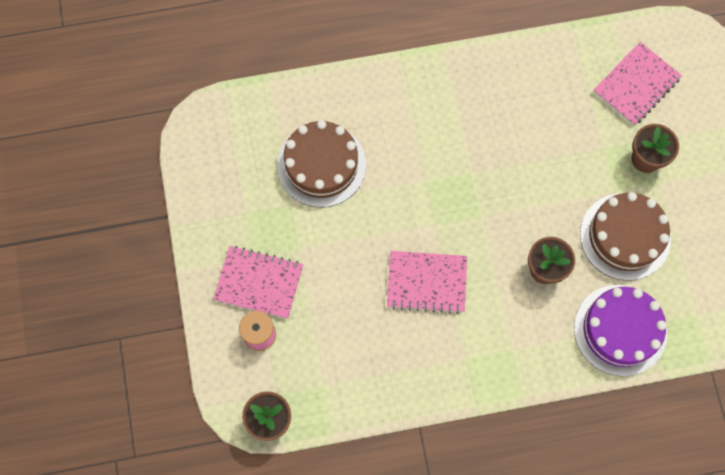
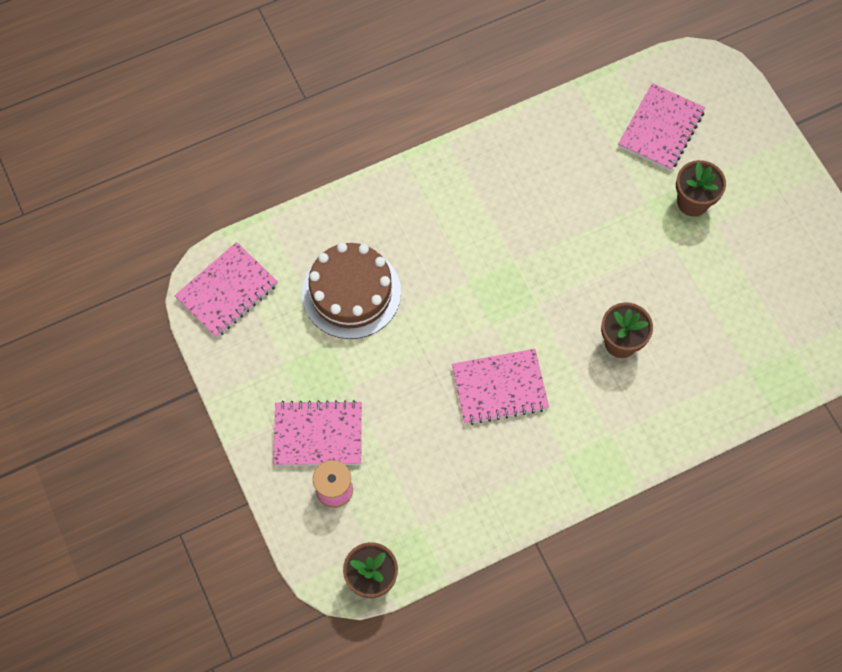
camera: 15 degrees left, 5 degrees down
purple cake [574,285,667,376] -> none
brown cake [580,192,671,281] -> none
none -> pink notebook [174,242,278,338]

